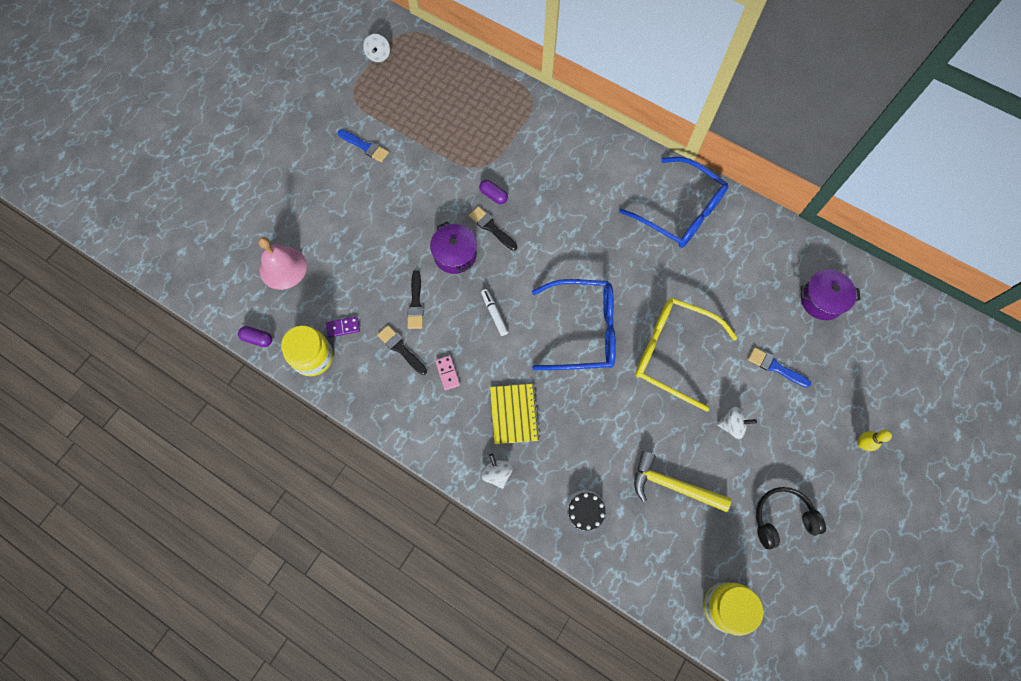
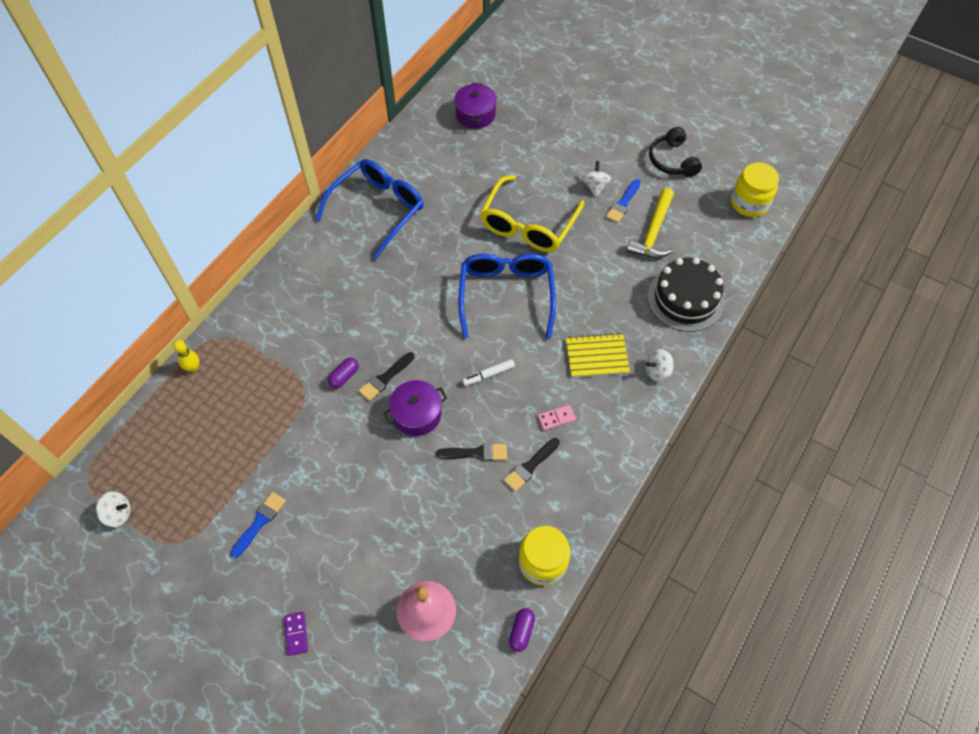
camera: 90 degrees left, 10 degrees down
purple domino [326,317,360,338] -> purple domino moved to [284,612,308,656]
black cake [564,490,607,535] -> black cake [647,257,724,332], size x1.88
blue brush [748,347,811,388] -> blue brush moved to [606,179,641,223]
yellow bowling pin [857,430,892,451] -> yellow bowling pin moved to [173,340,199,372]

